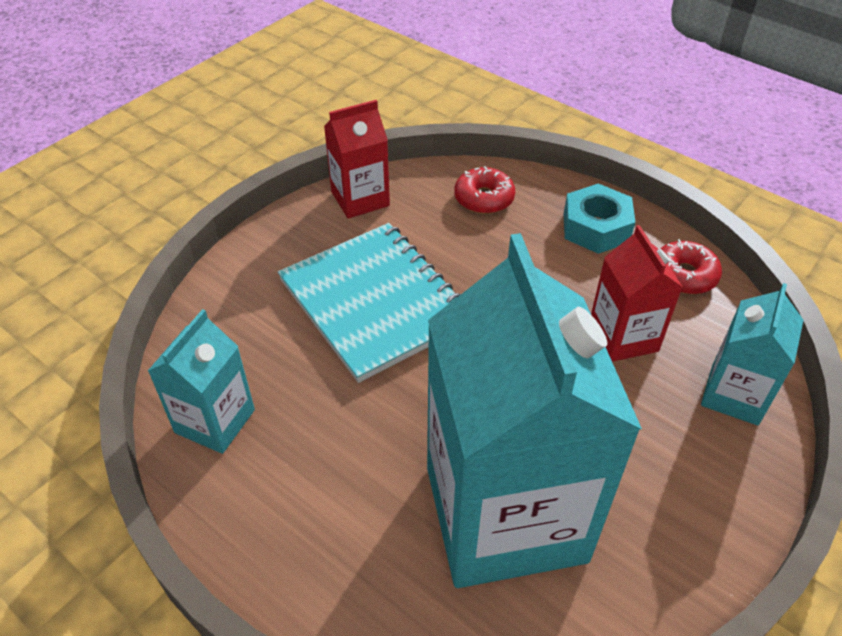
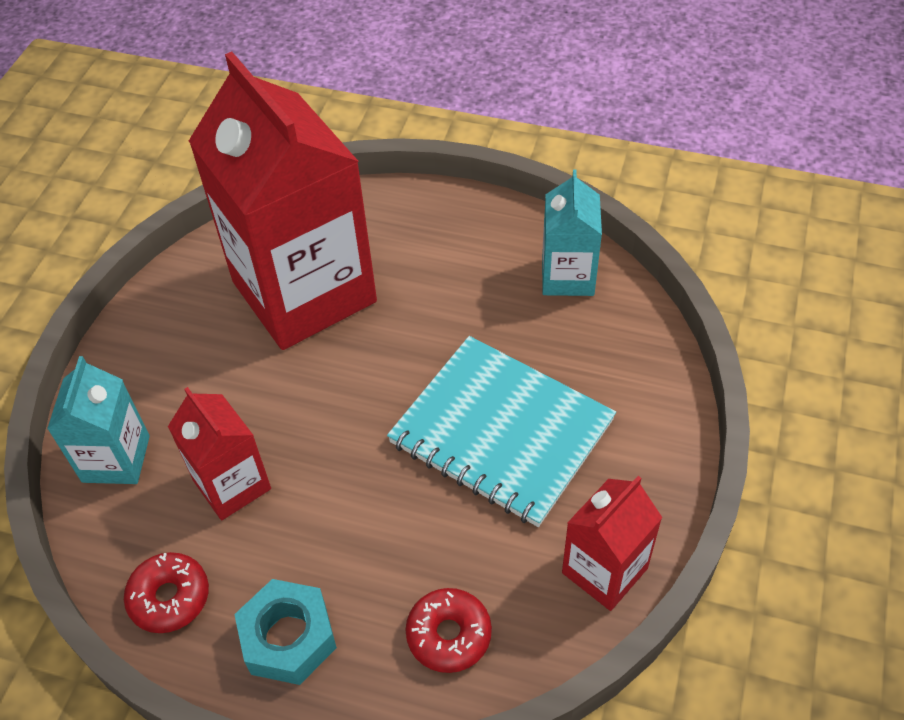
camera: 160 degrees right, 5 degrees up
turquoise carton [427,233,642,588] -> red carton [189,52,377,350]

